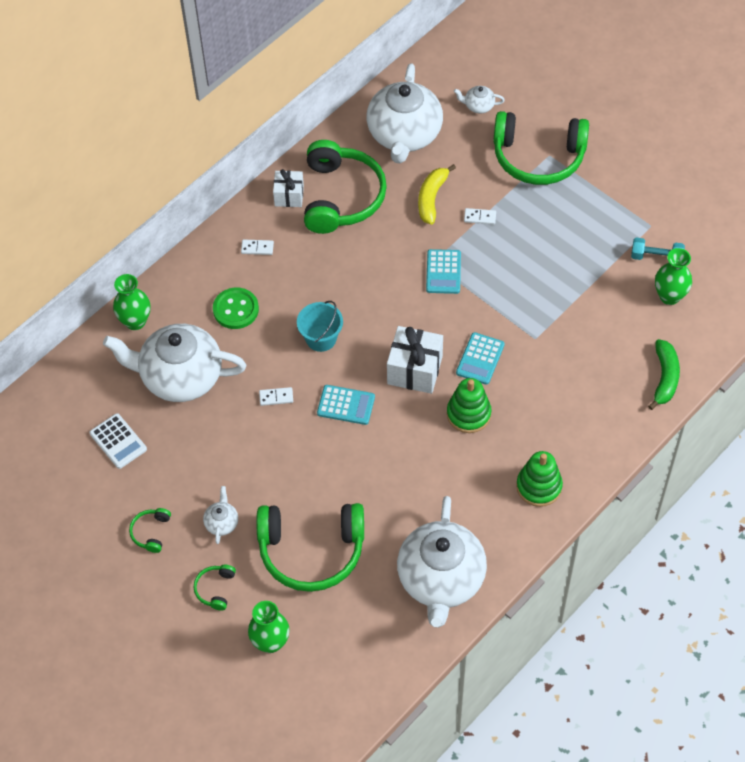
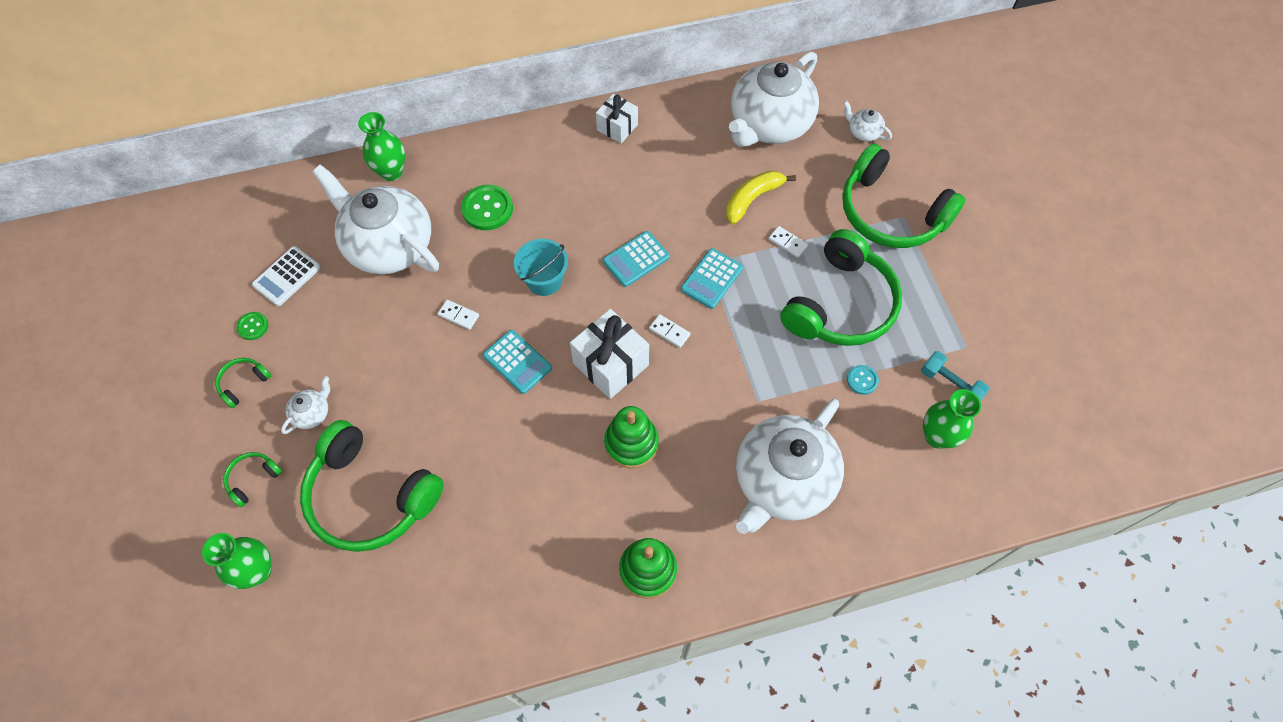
camera: 30 degrees right, 5 degrees up
white calculator [90,413,147,469] -> white calculator turned 45 degrees clockwise [252,246,321,306]
white domino [241,239,274,255] -> white domino moved to [649,314,691,348]
green headphones [304,140,387,234] -> green headphones moved to [780,229,902,346]
white teapot [397,496,487,627] -> white teapot moved to [736,399,844,534]
turquoise calculator [456,332,505,385] -> turquoise calculator moved to [603,231,670,287]
green banana [648,339,680,410] -> none
none -> green button [236,312,268,340]
none -> turquoise button [847,365,879,395]

